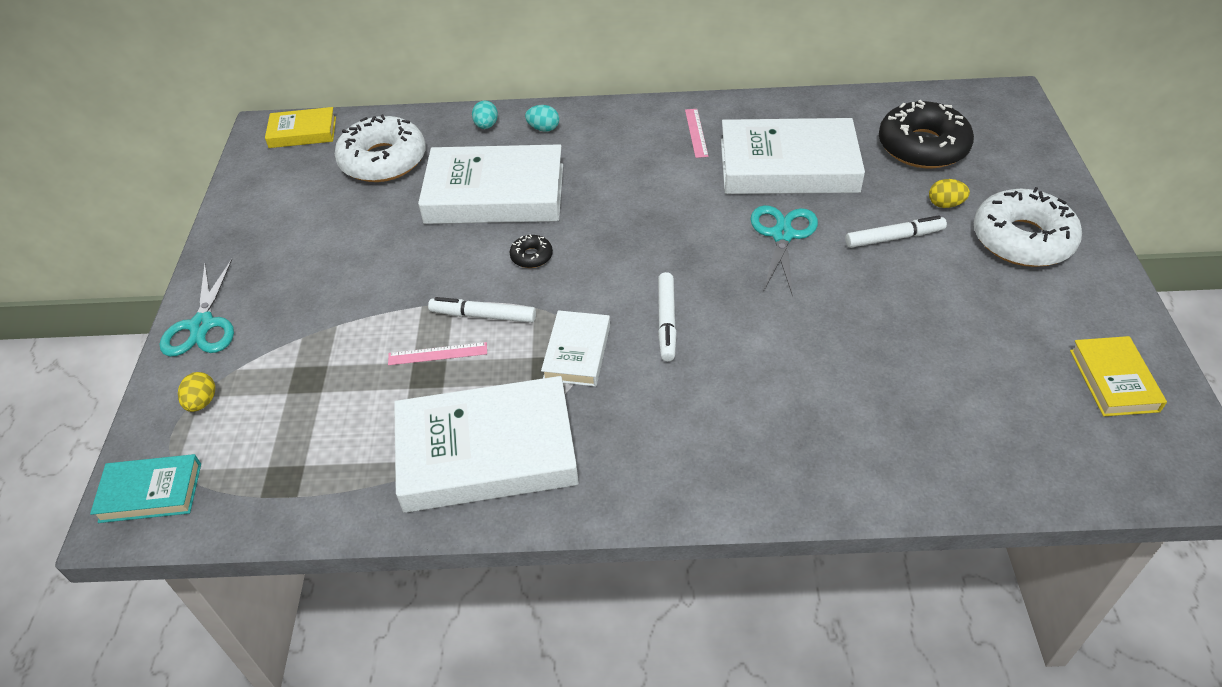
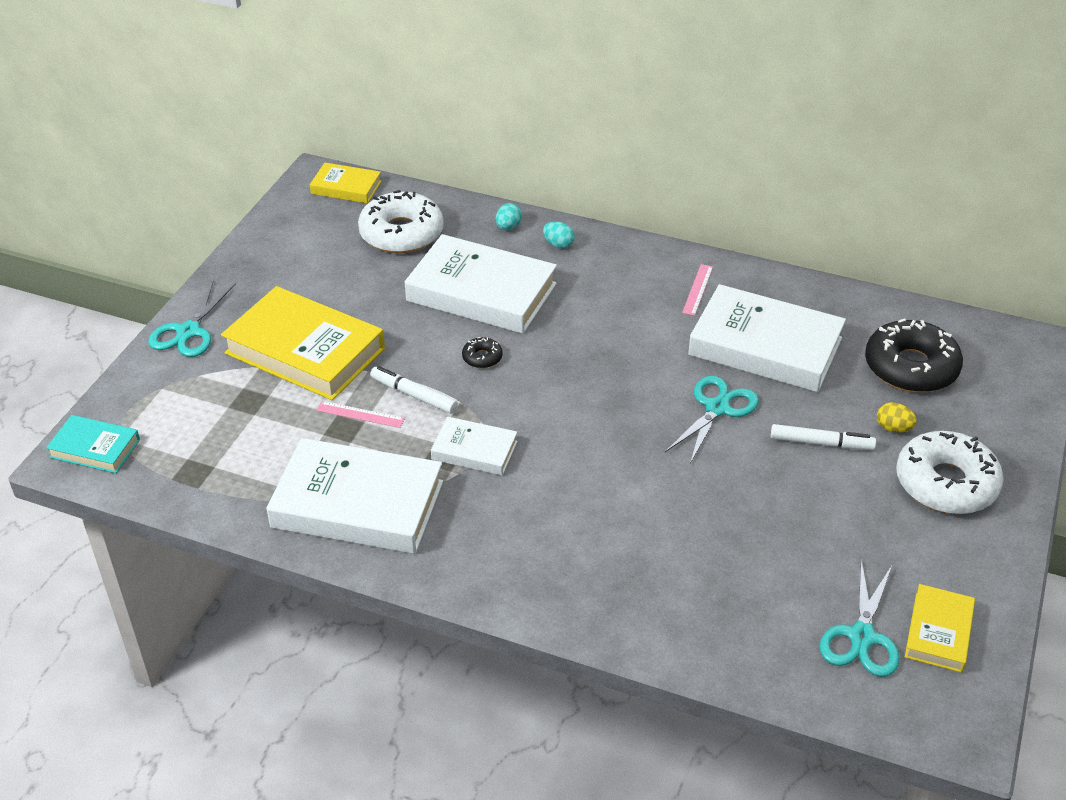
camera: 20 degrees right, 5 degrees down
yellow egg [178,372,215,412] -> none
white book [541,310,610,387] -> white book turned 75 degrees clockwise [431,417,517,475]
white marker [658,272,677,361] -> none
none -> yellow book [221,286,385,400]
none -> turquoise scissors [819,559,900,677]

